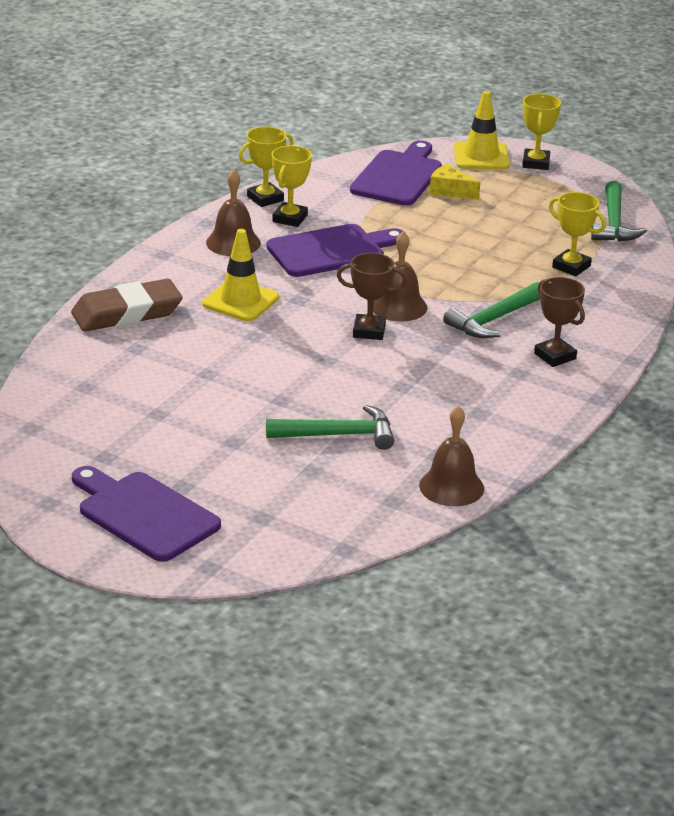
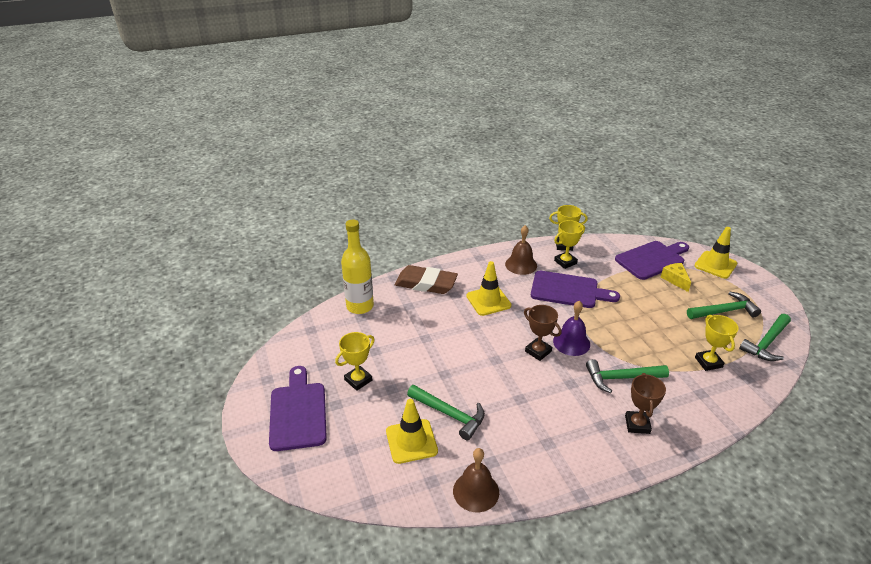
camera: 40 degrees right, 5 degrees up
brown bell [373,231,427,322] -> purple bell [553,301,590,356]
yellow trophy [522,94,561,170] -> yellow trophy moved to [335,332,375,391]
none -> yellow bottle [341,220,374,314]
none -> yellow traffic cone [386,399,438,464]
none -> green hammer [687,291,761,319]

